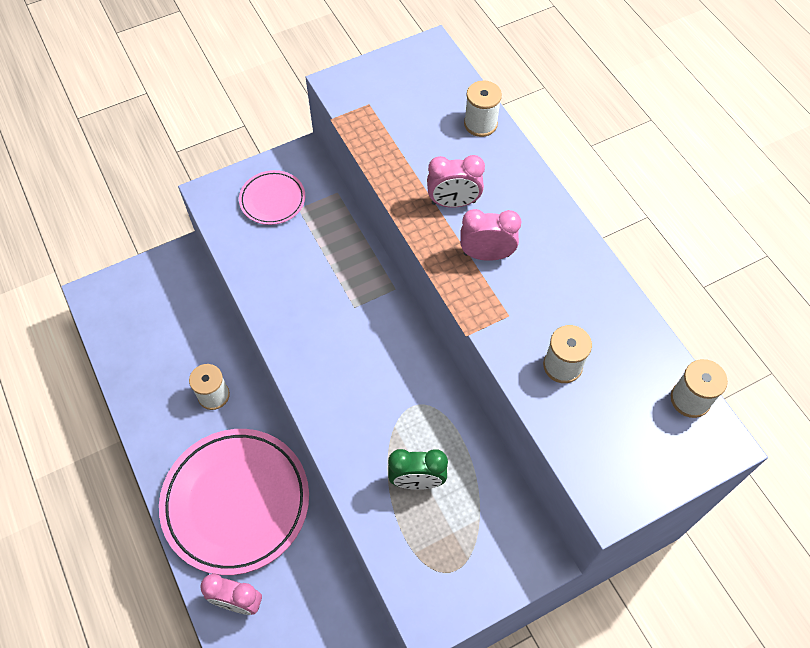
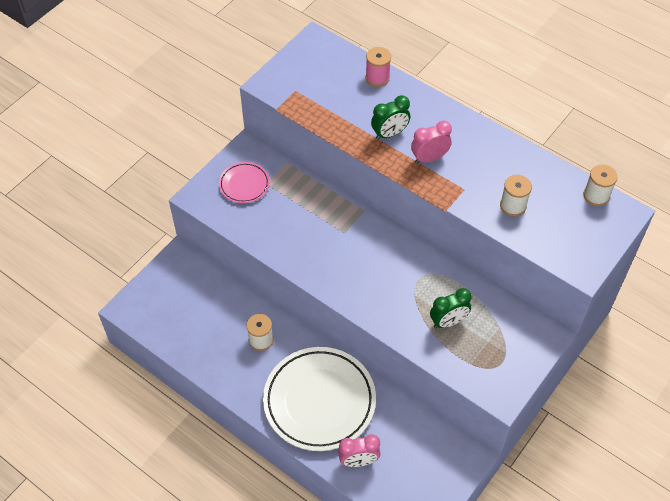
camera: 25 degrees left, 5 degrees down
pink plate [159,429,309,575] -> white plate [263,347,376,451]
pink clock [427,155,485,208] -> green clock [371,95,410,140]
white spool [464,80,502,137] -> pink spool [365,47,391,87]

